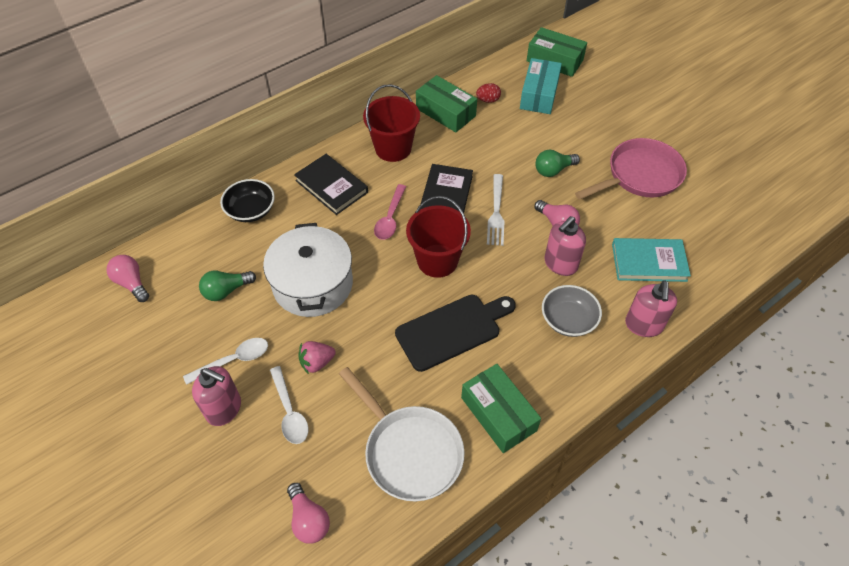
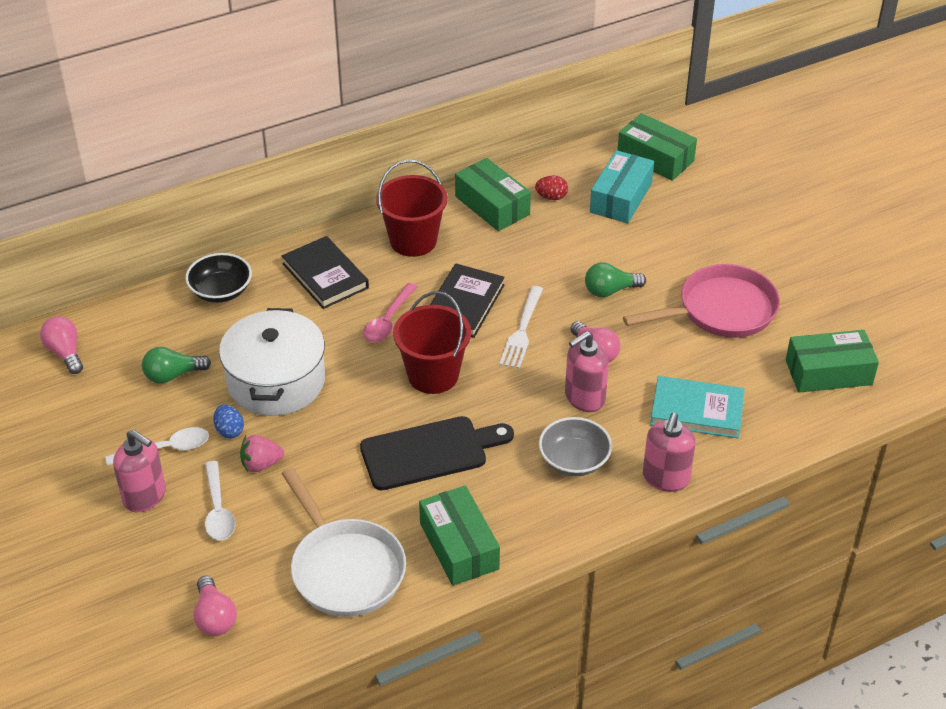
camera: 10 degrees right, 10 degrees down
none -> blue egg [214,404,244,438]
none -> green box [786,330,879,393]

